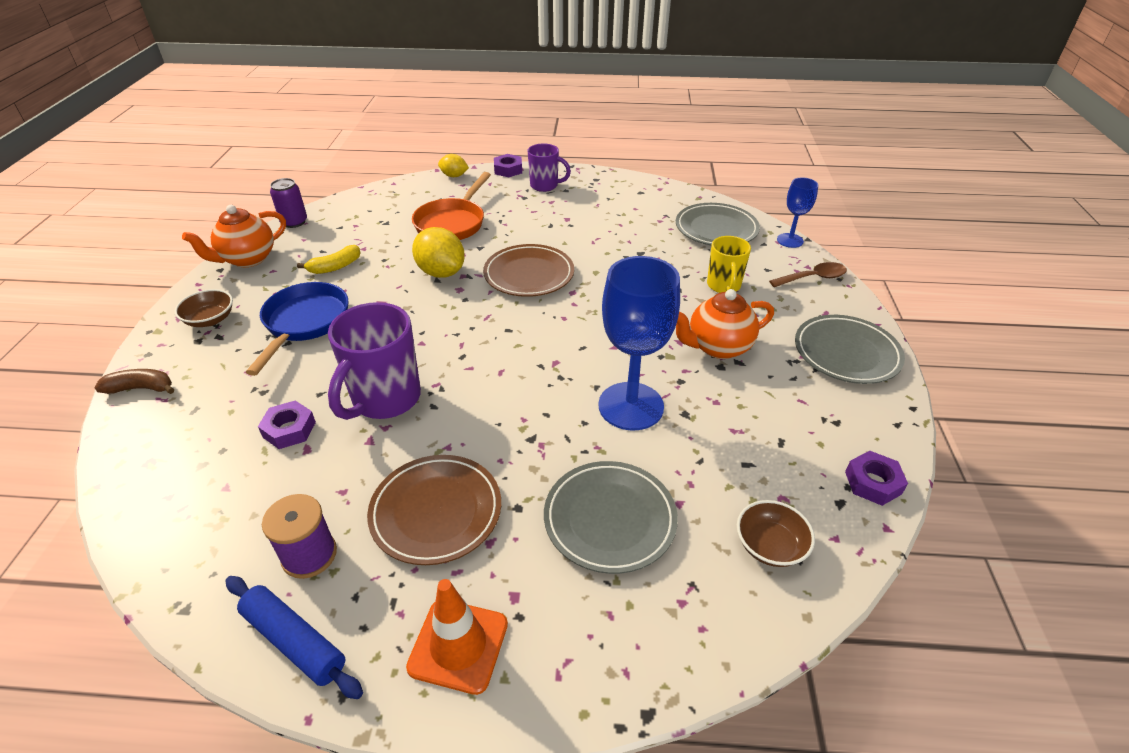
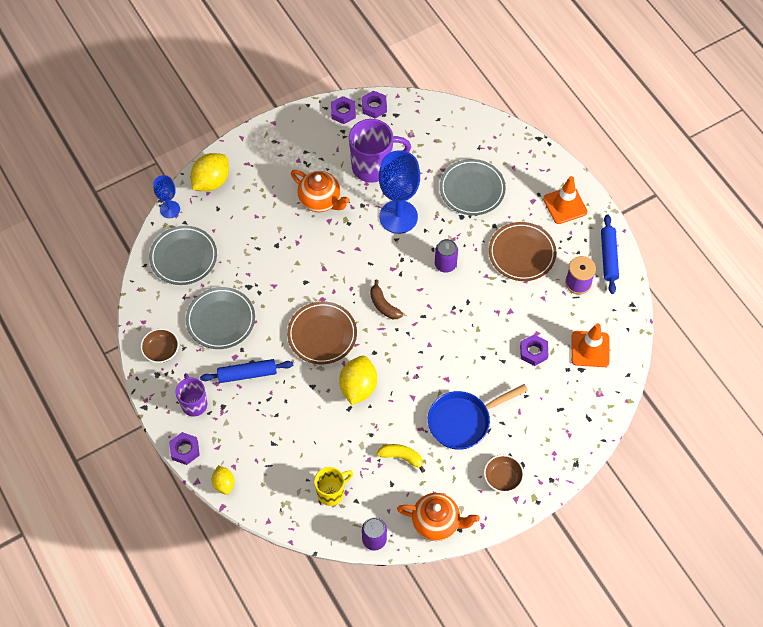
camera: 125 degrees left, 20 degrees up
brown banana [95,369,174,394] -> brown banana moved to [370,280,403,319]
purple mug [328,302,421,420] -> purple mug moved to [349,119,411,183]
orange pan [412,172,491,240] -> none
yellow mug [707,236,751,293] -> yellow mug moved to [314,467,353,506]
brown bowl [737,500,815,567] -> brown bowl moved to [140,328,179,363]
brown spoon [769,262,847,287] -> yellow lemon [191,153,229,191]
grey plate [795,315,905,384] -> grey plate moved to [186,287,255,349]
none -> blue rolling pin [200,359,293,383]
none -> purple nut [331,96,356,124]
none -> purple can [435,239,458,273]
none -> orange traffic cone [571,323,610,367]

